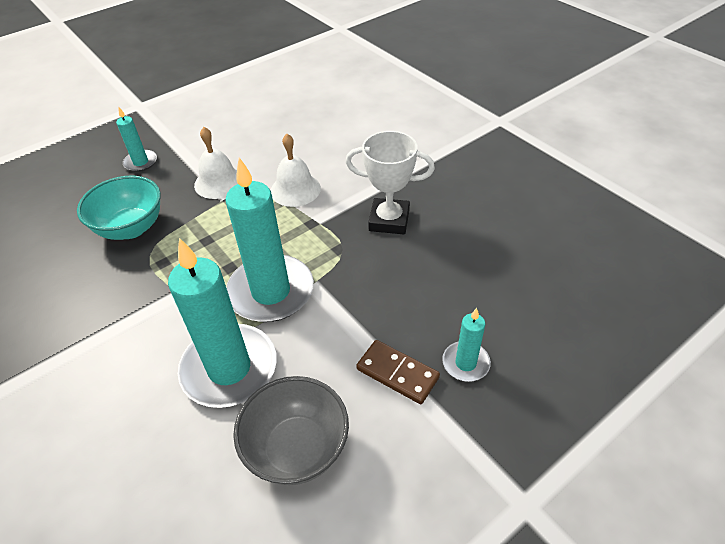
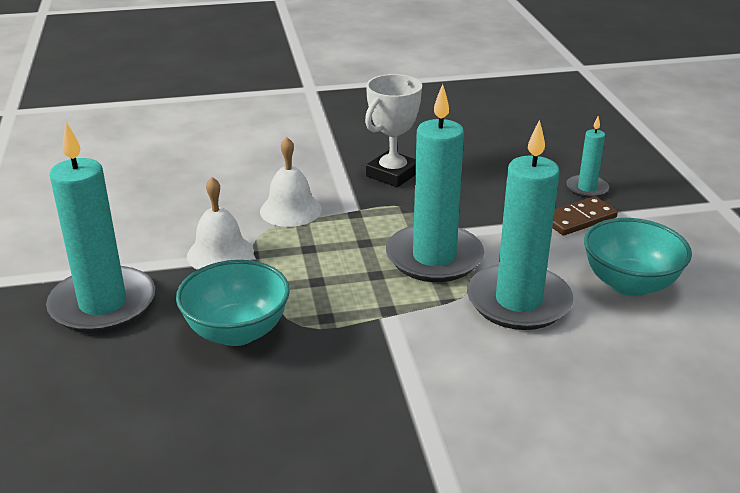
camera: 65 degrees left, 15 degrees down
turquoise candle [116,106,157,172] -> turquoise candle [46,122,155,333], size x2.06
grey bowl [233,376,349,485] -> turquoise bowl [584,218,692,296]

